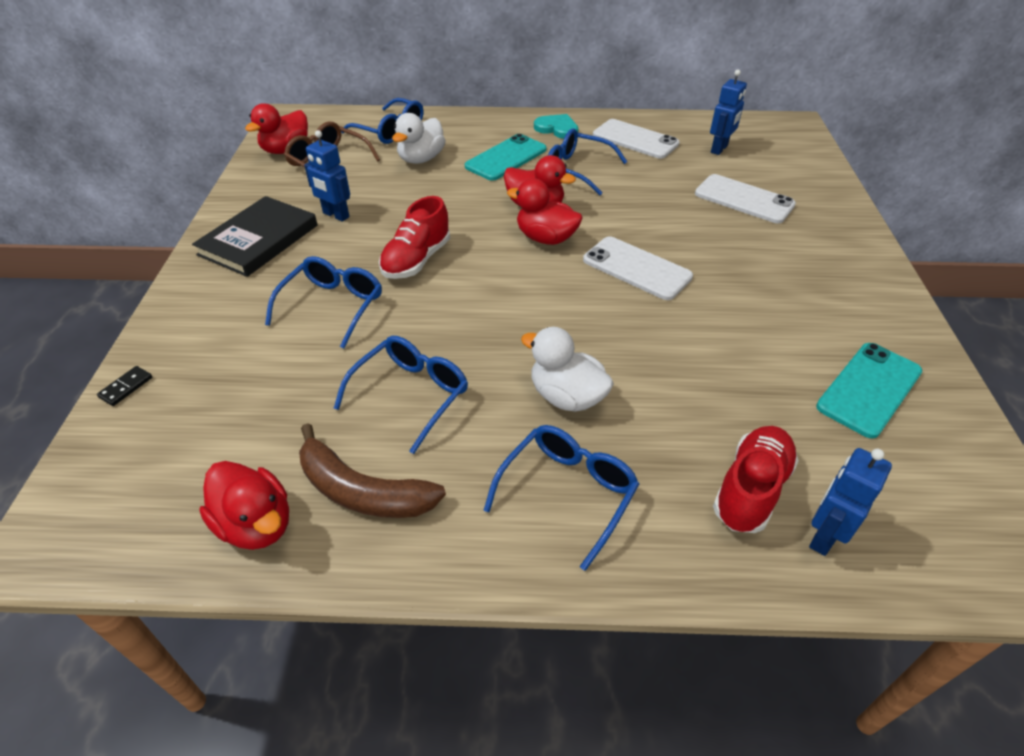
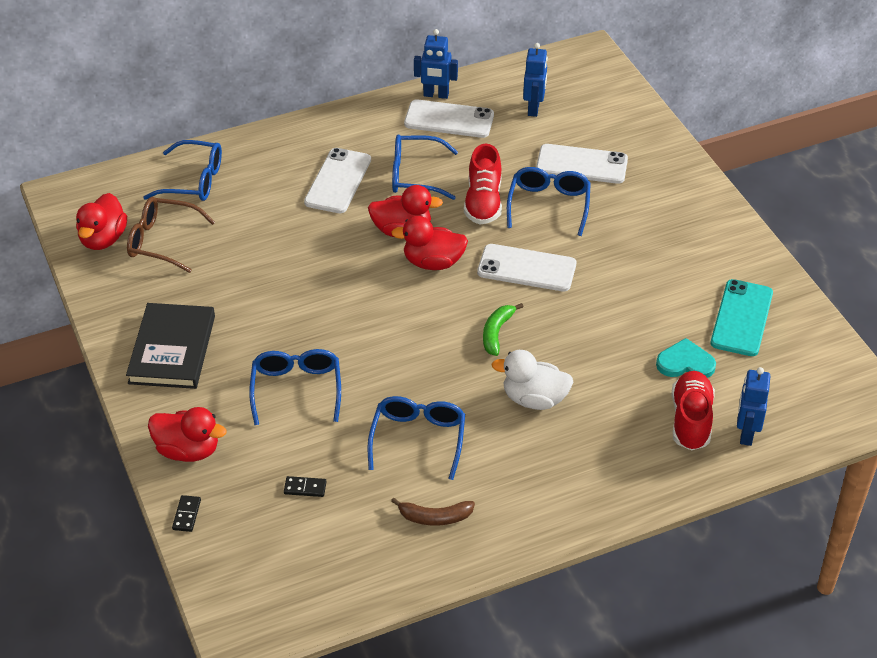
camera: 25 degrees left, 0 degrees up
red duck [199,461,289,550] -> red duck moved to [148,407,227,462]
brown banana [299,423,446,518] -> brown banana [391,498,475,526], size x0.62
blue robot [304,130,350,222] -> blue robot moved to [414,29,458,99]
red shoe [379,196,450,279] -> red shoe moved to [464,144,502,224]
white duck [392,113,446,164] -> none
turquoise phone [465,134,547,181] -> white phone [304,148,371,213]
blue glasses [484,425,639,571] -> blue glasses moved to [507,167,591,236]
turquoise heart [534,114,578,139] -> turquoise heart moved to [656,338,716,378]
none -> black domino [284,476,326,497]
none -> green banana [483,303,524,356]

